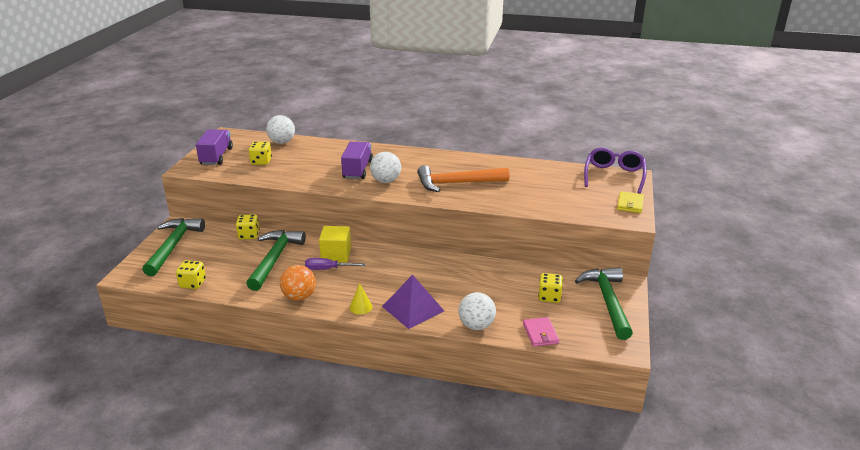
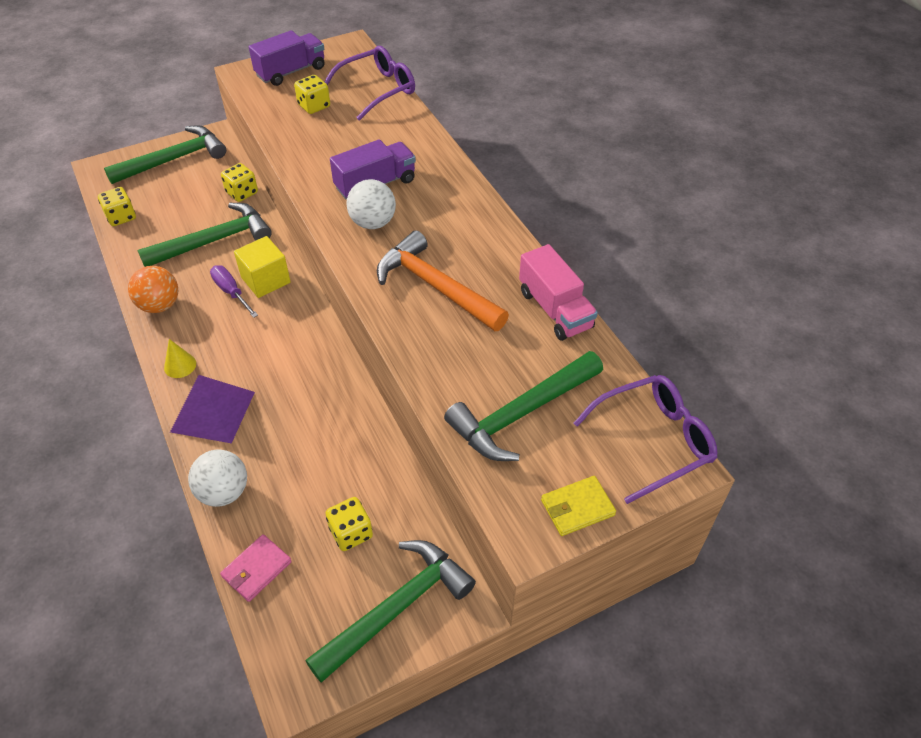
camera: 50 degrees right, 20 degrees up
white ball [266,115,295,144] -> purple glasses [324,46,415,121]
none -> green hammer [444,351,603,461]
none -> pink truck [519,244,598,341]

